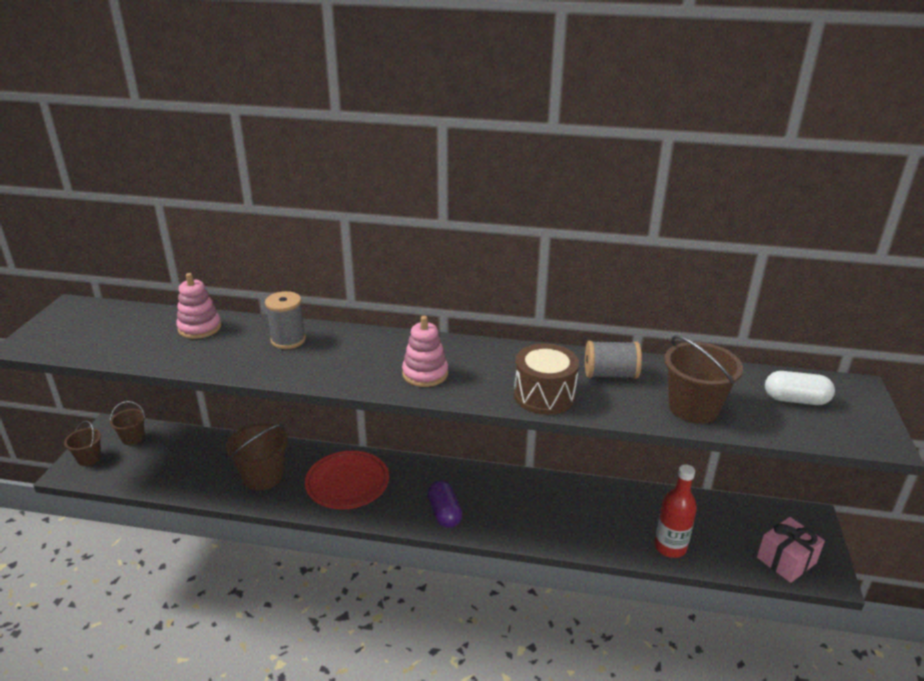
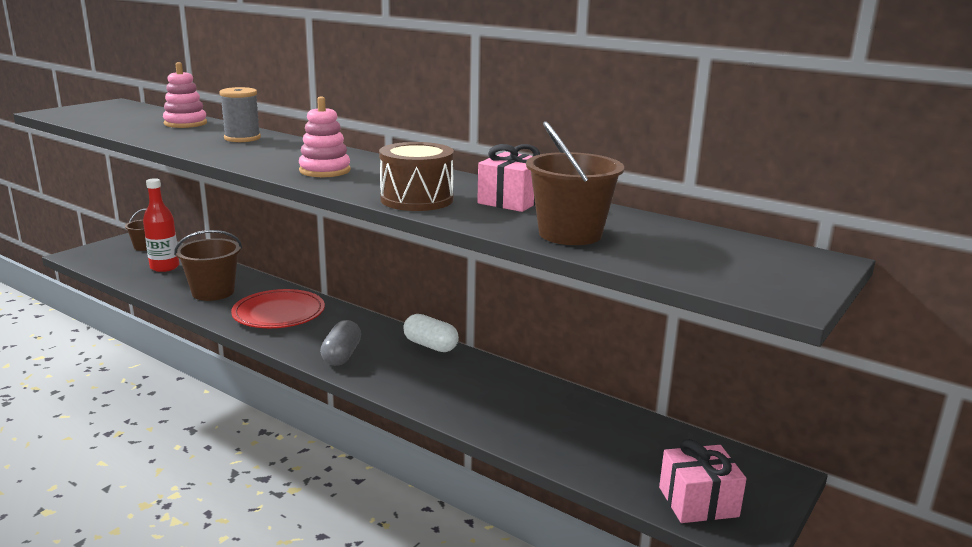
camera: 25 degrees right, 10 degrees down
brown bucket [64,421,101,466] -> none
purple capsule [427,480,462,528] -> grey capsule [320,320,361,366]
grey spool [585,341,642,379] -> pink gift [477,144,540,212]
red bottle [654,464,697,558] -> red bottle moved to [143,178,179,272]
white capsule [765,371,835,405] -> white capsule moved to [403,314,459,352]

